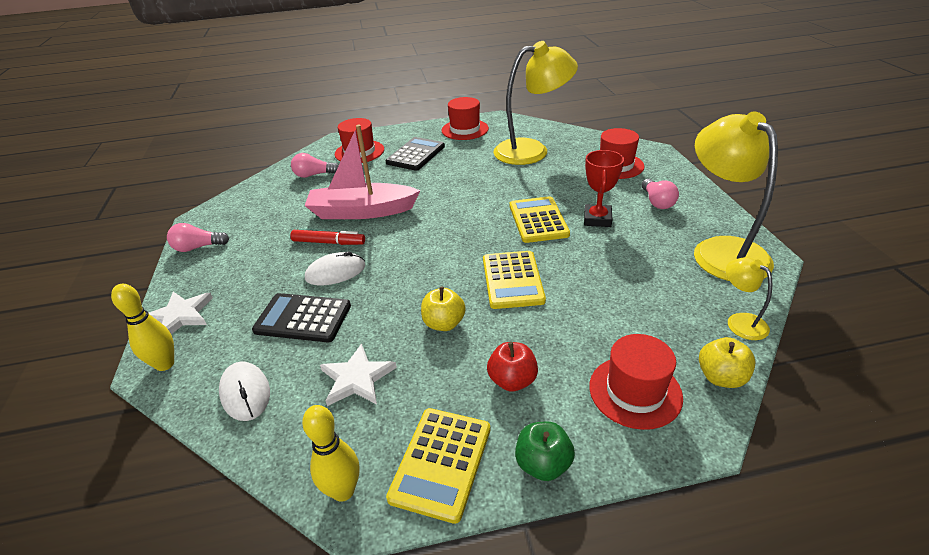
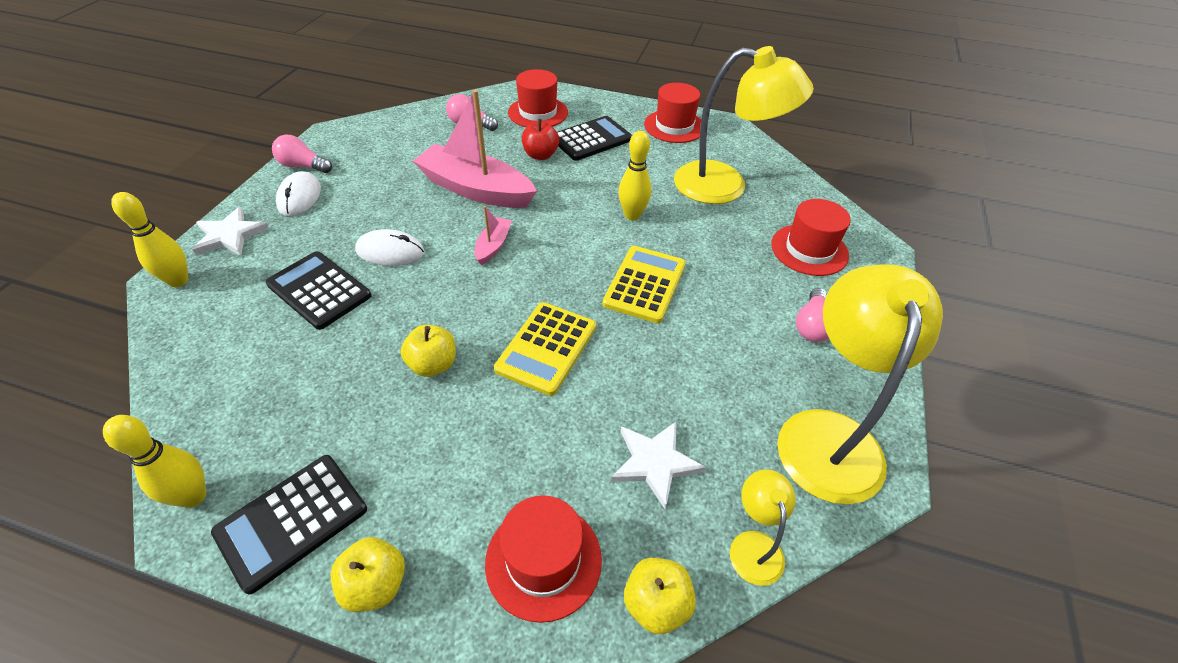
camera: 25 degrees right, 10 degrees up
white mouse [219,362,270,421] -> white mouse moved to [276,171,321,216]
red marker [290,230,365,245] -> none
white star [320,343,397,406] -> white star moved to [611,422,706,509]
yellow calculator [386,408,490,524] -> black calculator [211,455,367,594]
red apple [487,342,538,392] -> red apple moved to [522,119,559,160]
green apple [515,422,575,481] -> yellow apple [330,537,405,612]
red trophy [584,150,624,227] -> none
none -> pink boat [475,206,512,265]
none -> yellow bowling pin [618,131,651,220]

